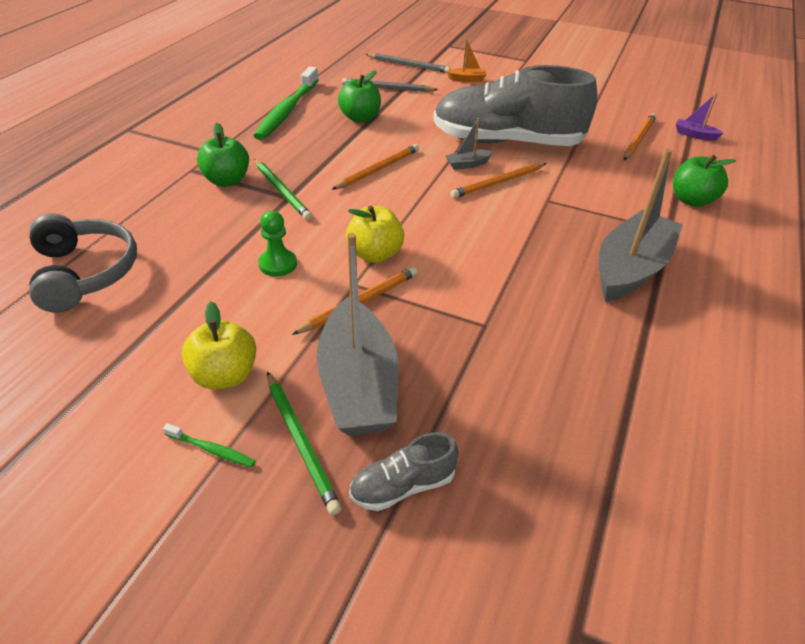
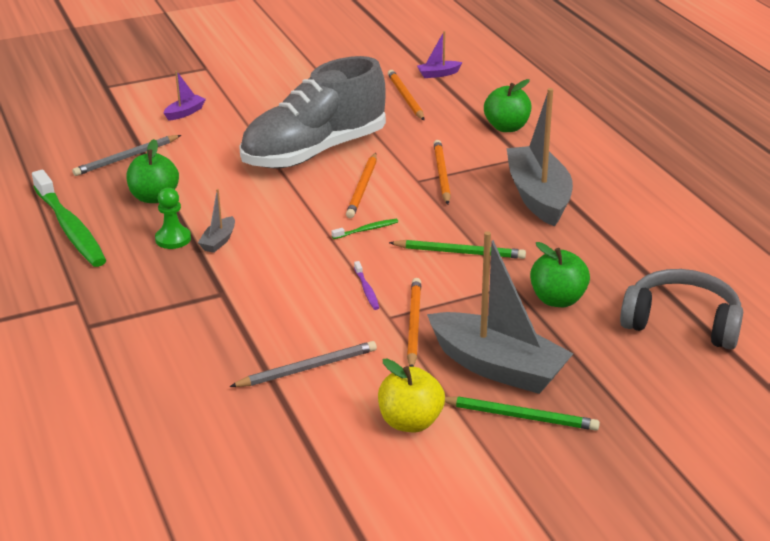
camera: 45 degrees left, 10 degrees down
grey headphones [29,213,137,313] -> grey headphones moved to [620,269,743,350]
green toothbrush [163,423,256,467] -> green toothbrush moved to [331,219,398,239]
green apple [197,123,249,187] -> green apple moved to [530,242,590,307]
green pencil [254,159,312,220] -> green pencil moved to [389,240,526,259]
green pawn [258,211,297,277] -> green pawn moved to [155,188,191,249]
orange pencil [332,144,419,190] -> orange pencil moved to [433,140,451,204]
yellow apple [346,205,404,263] -> purple toothbrush [354,261,379,310]
grey shoe [349,432,459,511] -> none
grey pencil [365,53,450,73] -> grey pencil moved to [229,341,377,387]
orange boat [446,39,487,82] -> purple boat [164,71,206,121]
grey boat [446,118,493,170] -> grey boat moved to [198,189,235,253]

